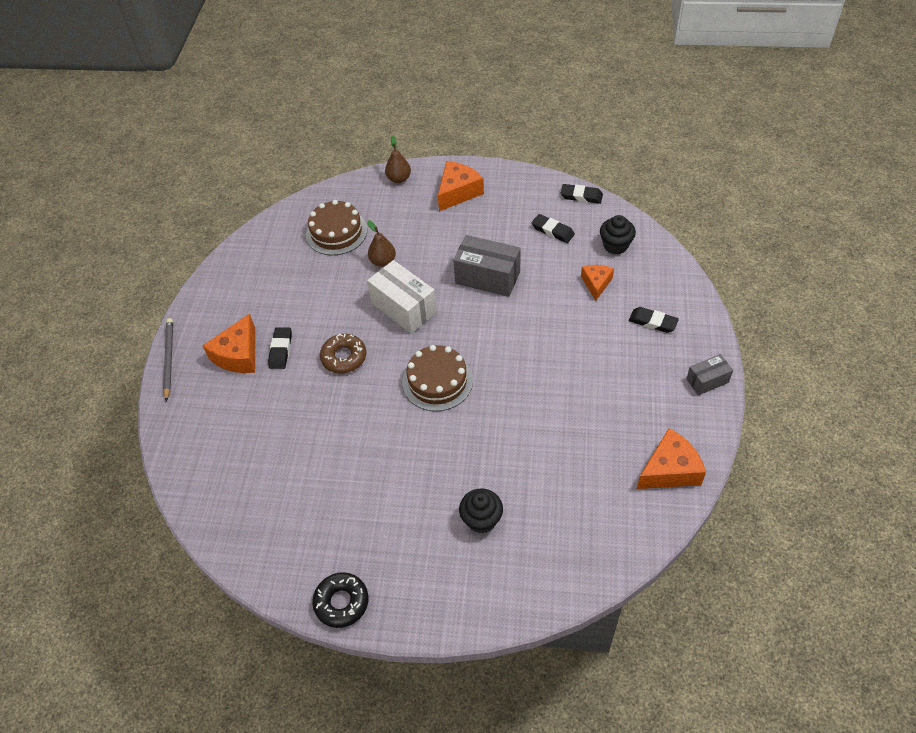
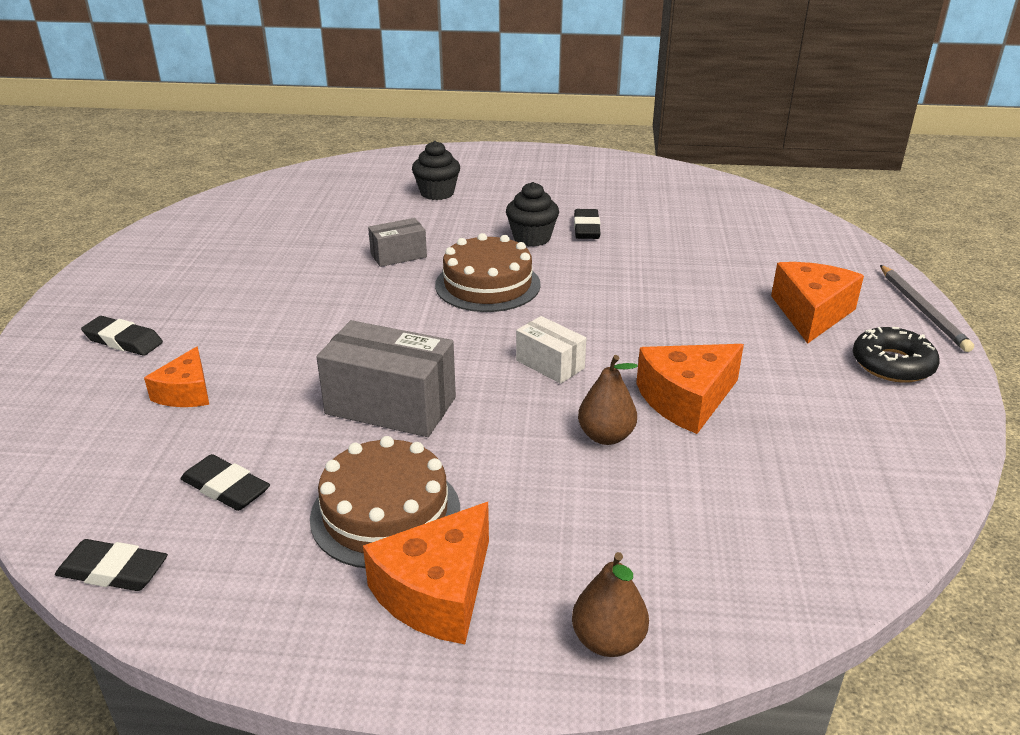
camera: 175 degrees right, 20 degrees down
black eraser [268,327,292,369] -> black eraser moved to [574,209,601,239]
brown cake [306,200,367,255] -> brown cake moved to [310,436,460,568]
black donut [312,572,369,628] -> black donut moved to [853,327,940,383]
brown donut [320,334,366,373] -> none
white box [367,260,437,334] -> white box [516,316,586,384], size x0.57
black cupcake [600,215,636,255] -> black cupcake moved to [506,182,559,247]
orange cheese [637,428,706,489] -> orange cheese moved to [636,344,744,434]
grey box [686,354,733,395] -> grey box moved to [368,218,427,267]

